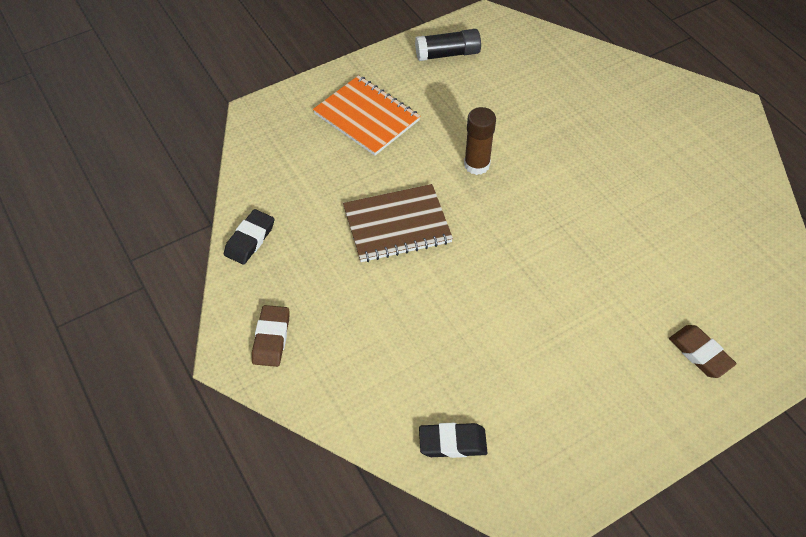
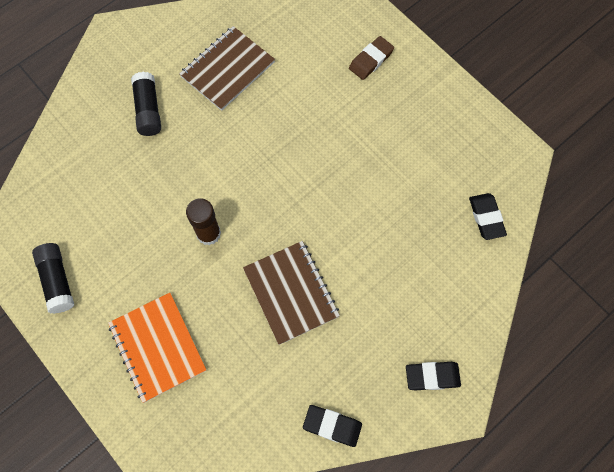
camera: 100 degrees left, 15 degrees up
brown eraser [252,305,290,367] -> black eraser [406,362,461,390]
orange notebook [313,75,420,156] -> orange notebook turned 60 degrees counterclockwise [108,293,207,403]
none -> black glue stick [131,72,161,136]
none -> brown notebook [179,26,275,111]

